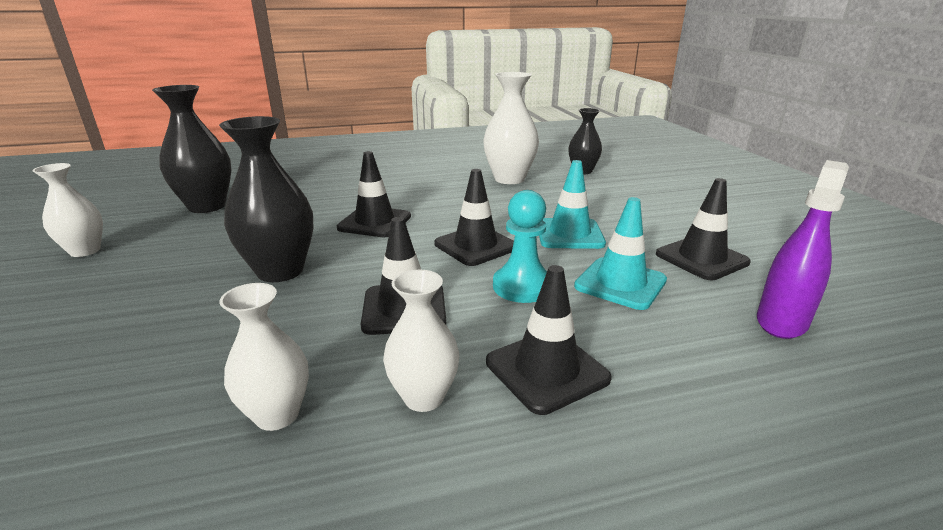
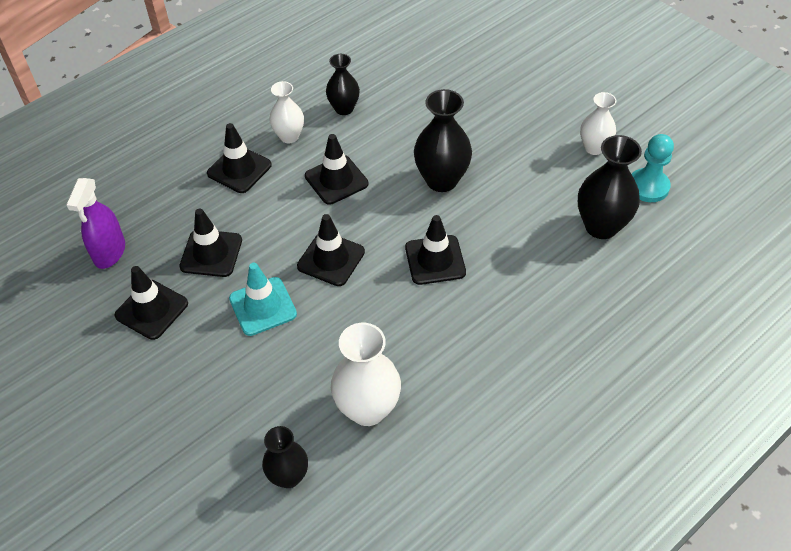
camera: 155 degrees right, 25 degrees up
white vase [219,283,309,431] -> black vase [326,54,360,115]
turquoise pawn [493,190,547,303] -> turquoise pawn moved to [632,134,674,202]
turquoise traffic cone [574,197,667,310] -> black traffic cone [179,209,242,277]

